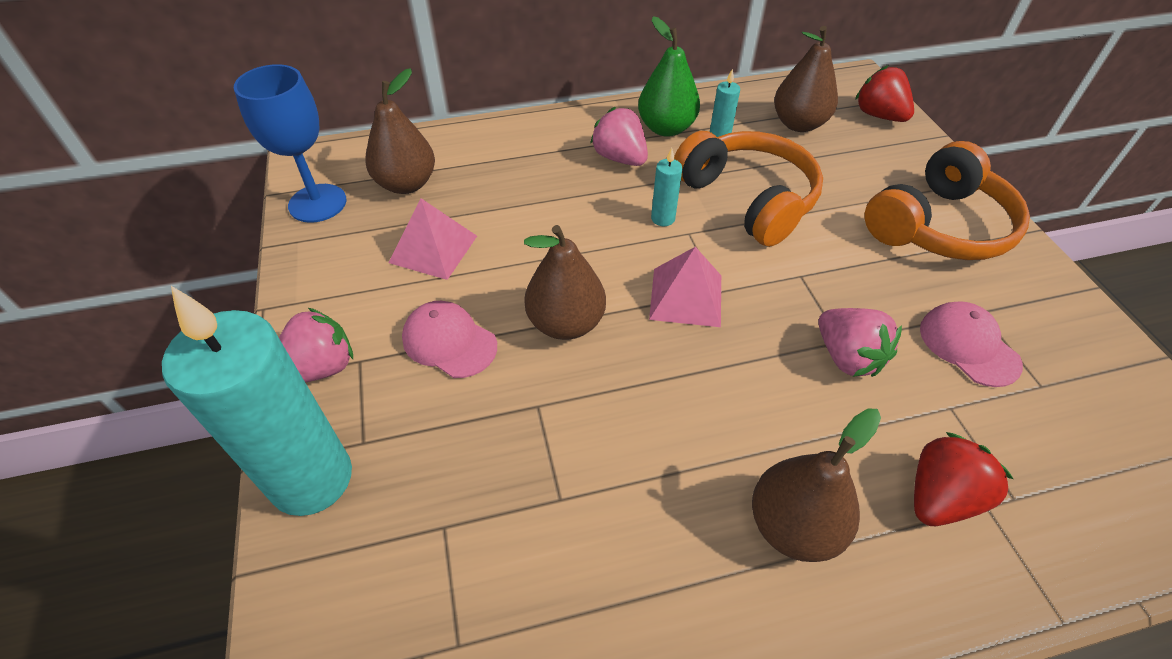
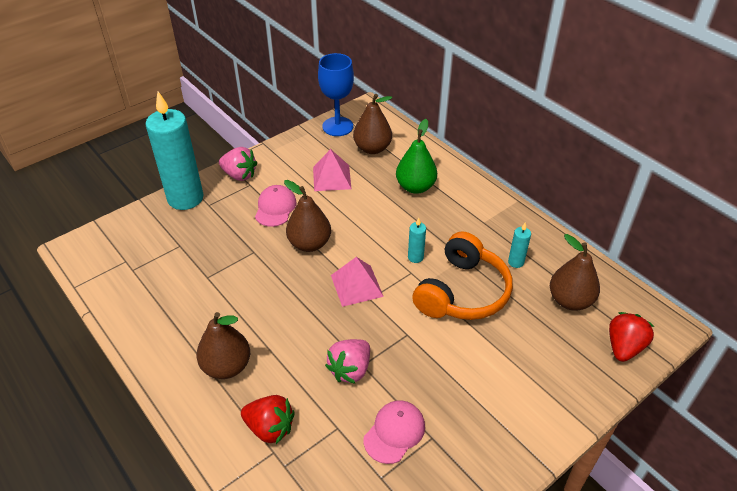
camera: 65 degrees right, 5 degrees down
pink strawberry [590,107,648,166] -> none
green pear [638,16,700,137] -> green pear moved to [396,119,437,194]
orange headphones [865,141,1030,260] -> none

